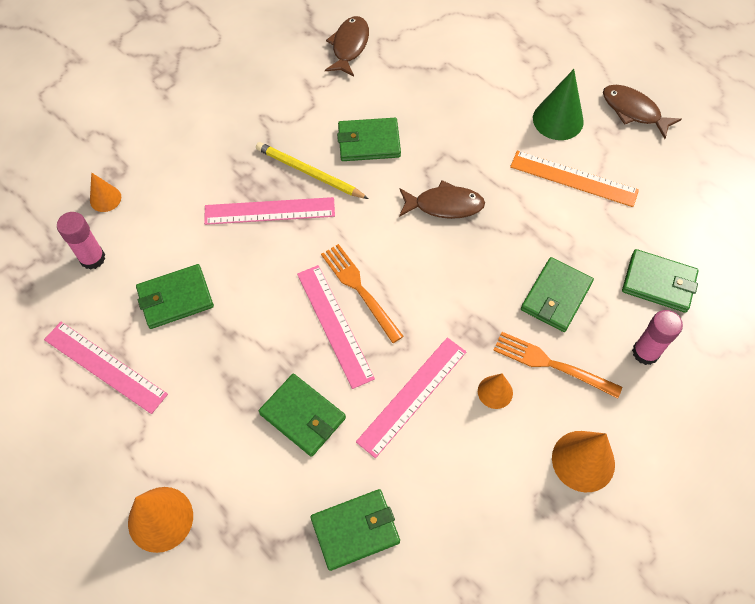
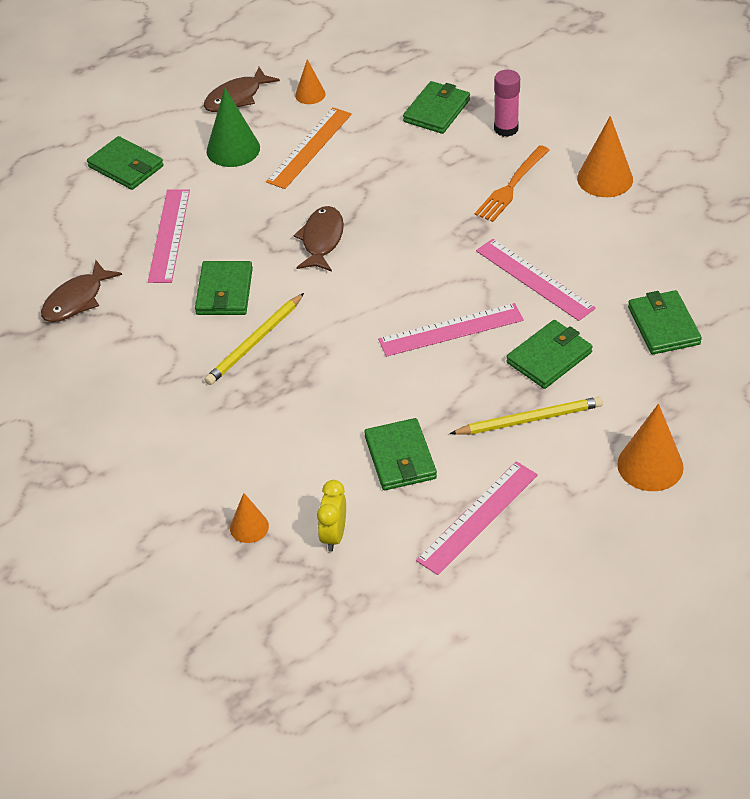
camera: 80 degrees left, 15 degrees down
pink glue stick [57,212,105,270] -> yellow clock [317,480,346,552]
pink ruler [204,197,335,225] -> pink ruler moved to [148,189,190,283]
orange fork [321,244,404,343] -> none
brown fish [325,16,369,77] -> brown fish turned 75 degrees counterclockwise [41,260,122,322]
orange cone [478,373,513,409] -> orange cone moved to [295,59,326,104]
green wallet [521,257,594,332] -> green wallet moved to [87,136,164,190]
none -> yellow pencil [450,397,603,435]

